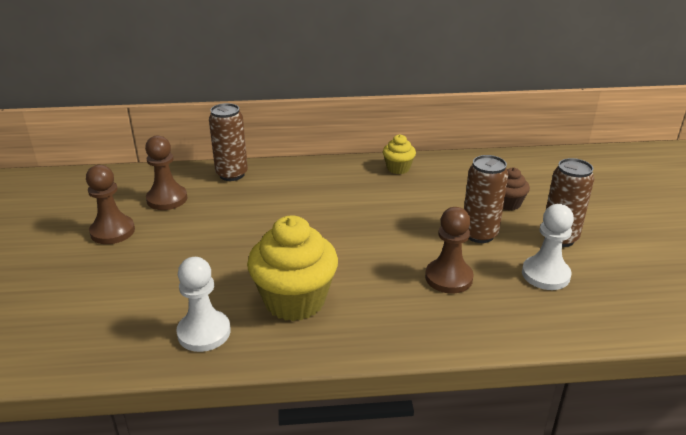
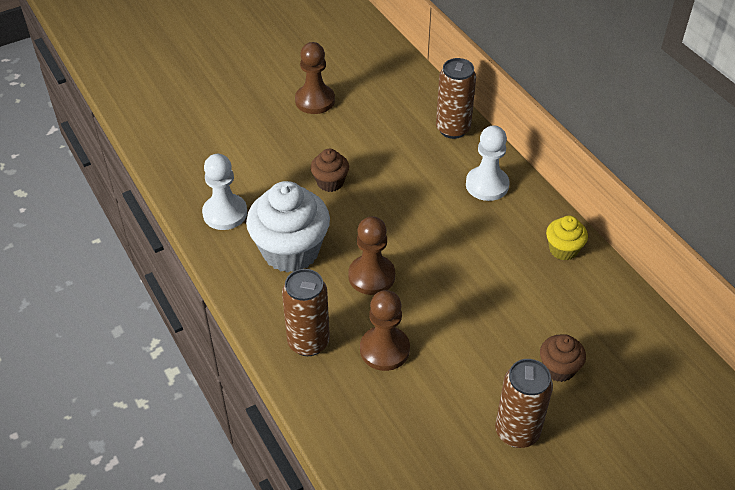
camera: 65 degrees right, 15 degrees up
brown pawn [145,136,187,210] -> brown pawn moved to [348,216,395,295]
yellow cupcake [247,215,338,321] -> white cupcake [246,181,330,273]
brown can [464,155,508,243] -> brown can moved to [282,269,330,356]
white pawn [522,204,574,290] -> white pawn moved to [466,125,509,201]
none -> brown cupcake [310,149,349,192]

